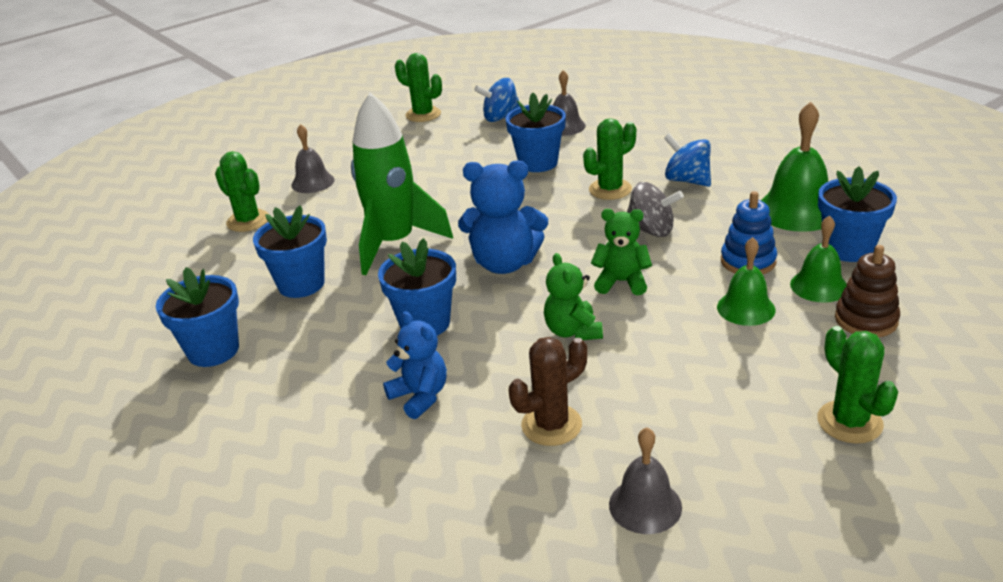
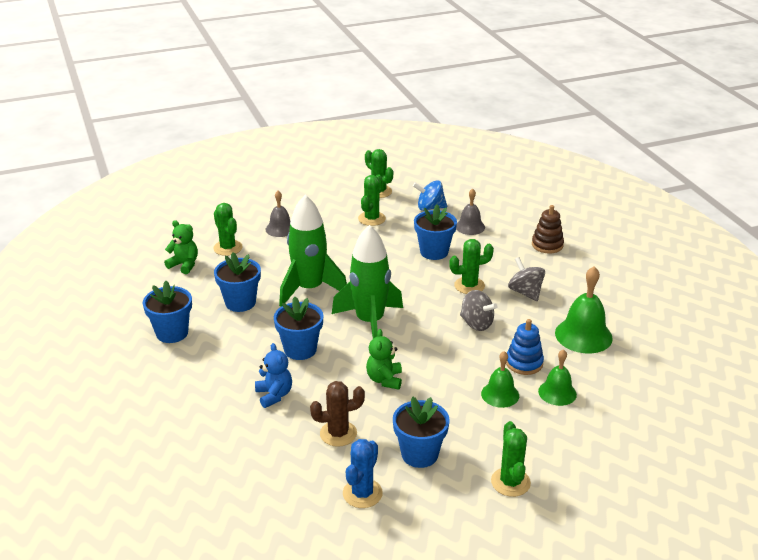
camera: 15 degrees right, 0 degrees up
blue teddy bear [458,160,548,274] -> green rocket [332,225,403,338]
green teddy bear [591,209,652,295] -> green teddy bear moved to [164,220,198,274]
grey bell [609,427,682,534] -> blue cactus [343,439,383,508]
blue spinning top [664,134,711,187] -> grey spinning top [508,257,545,301]
blue flower pot [818,166,897,262] -> blue flower pot moved to [393,397,450,468]
brown stacking toy [835,245,900,337] -> brown stacking toy moved to [532,205,564,254]
none -> green cactus [358,174,386,226]

